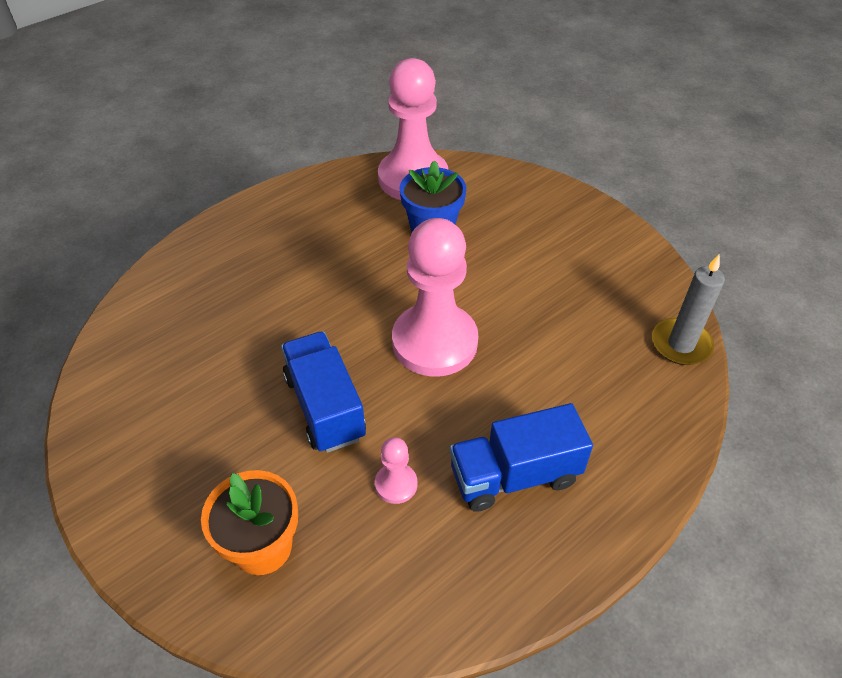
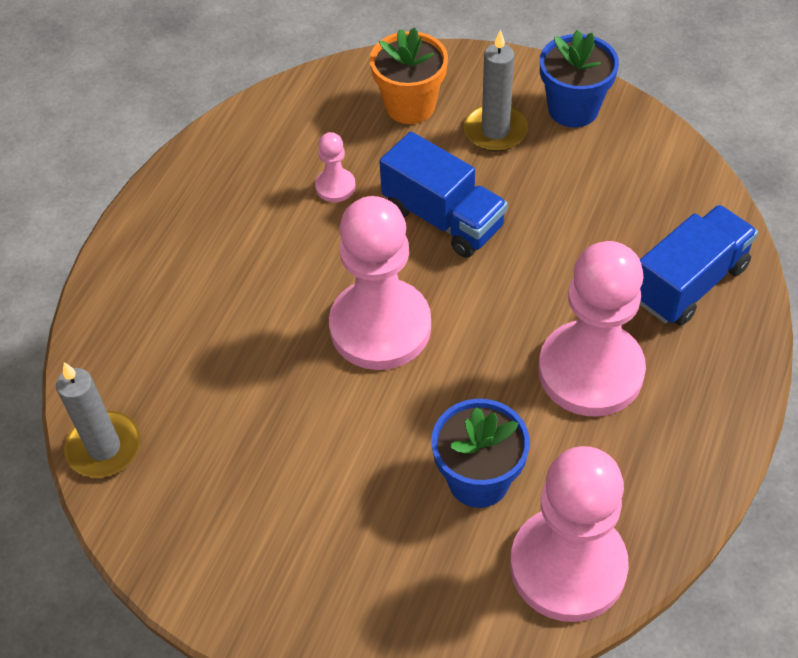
camera: 155 degrees right, 5 degrees up
blue truck [450,403,593,512] -> blue truck moved to [640,205,758,326]
none -> grey candle [464,30,528,152]
none -> pink pawn [538,241,646,416]
none -> blue flower pot [540,30,619,127]

